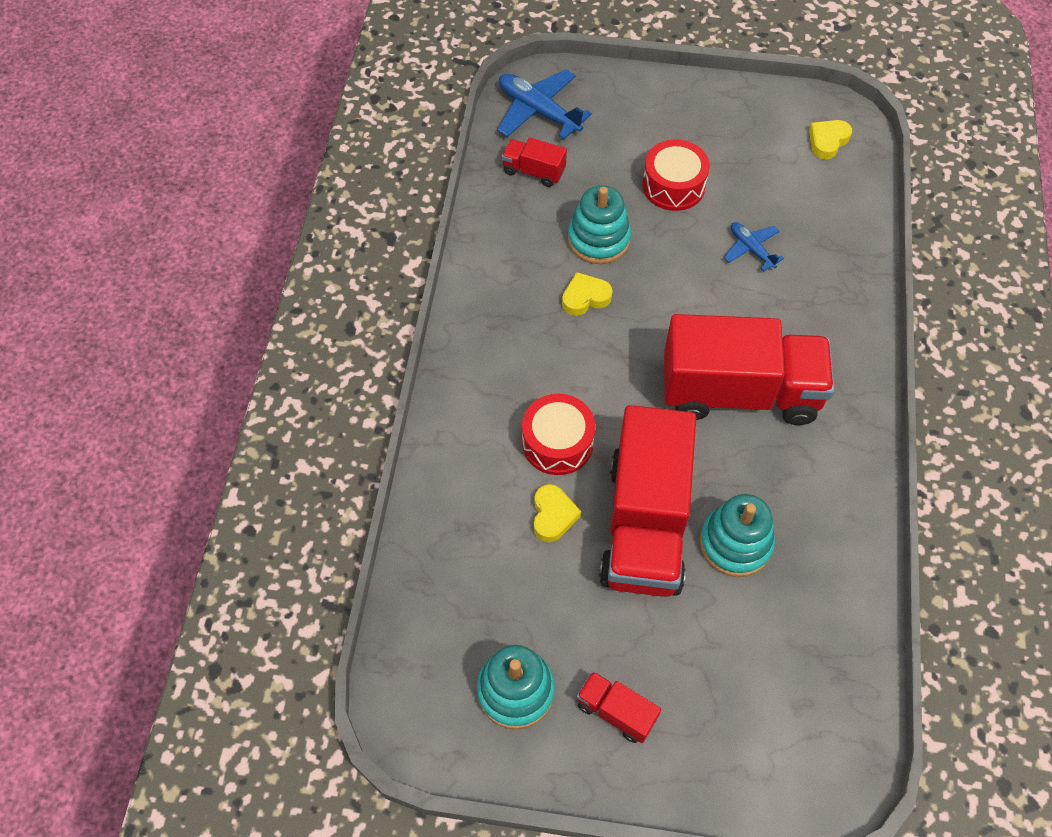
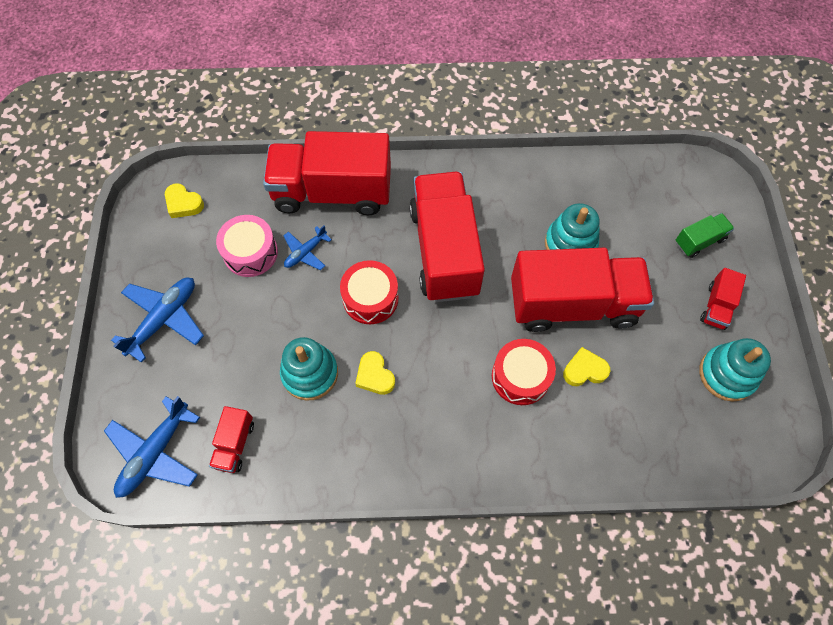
camera: 100 degrees left, 5 degrees up
red drum [642,139,710,211] -> red drum moved to [340,260,399,324]
none -> blue plane [111,278,204,363]
none -> pink drum [216,215,278,277]
none -> red truck [263,131,391,215]
none -> green truck [676,213,734,258]

